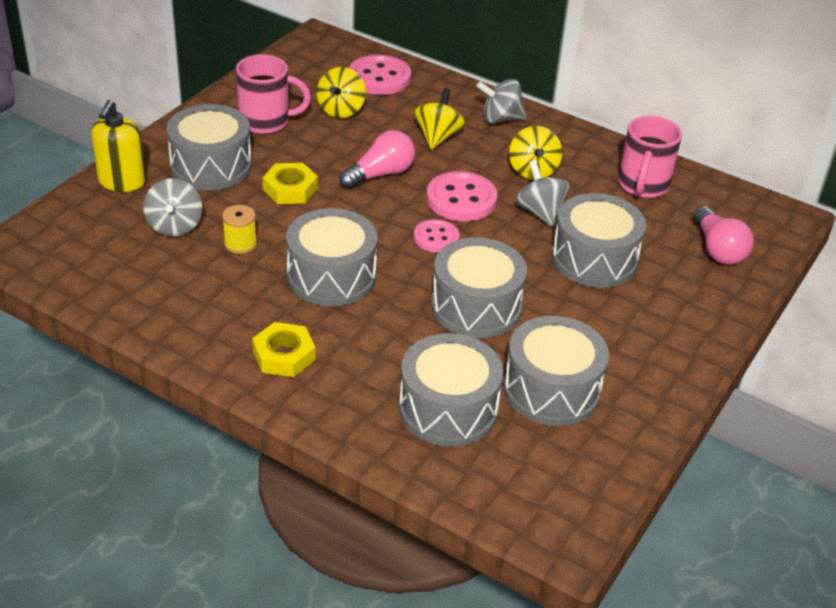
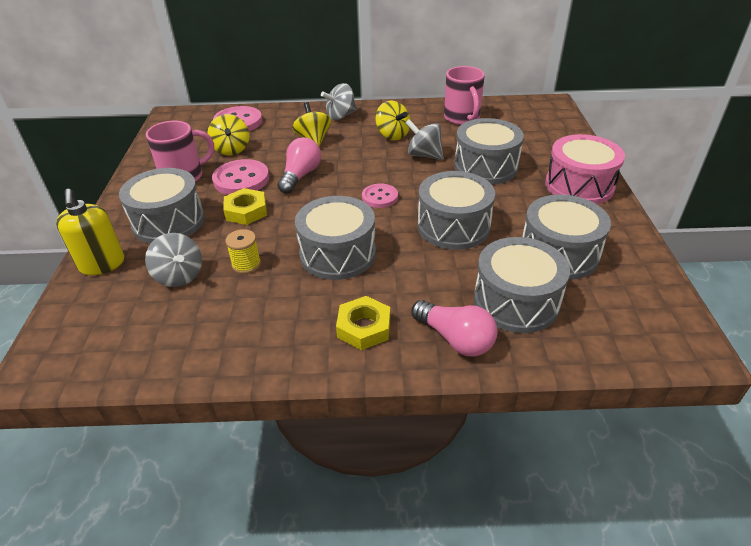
camera: 30 degrees left, 0 degrees up
pink button [426,171,498,221] -> pink button moved to [212,159,269,195]
pink light bulb [693,206,754,265] -> pink light bulb moved to [412,300,497,357]
none -> pink drum [545,134,625,204]

